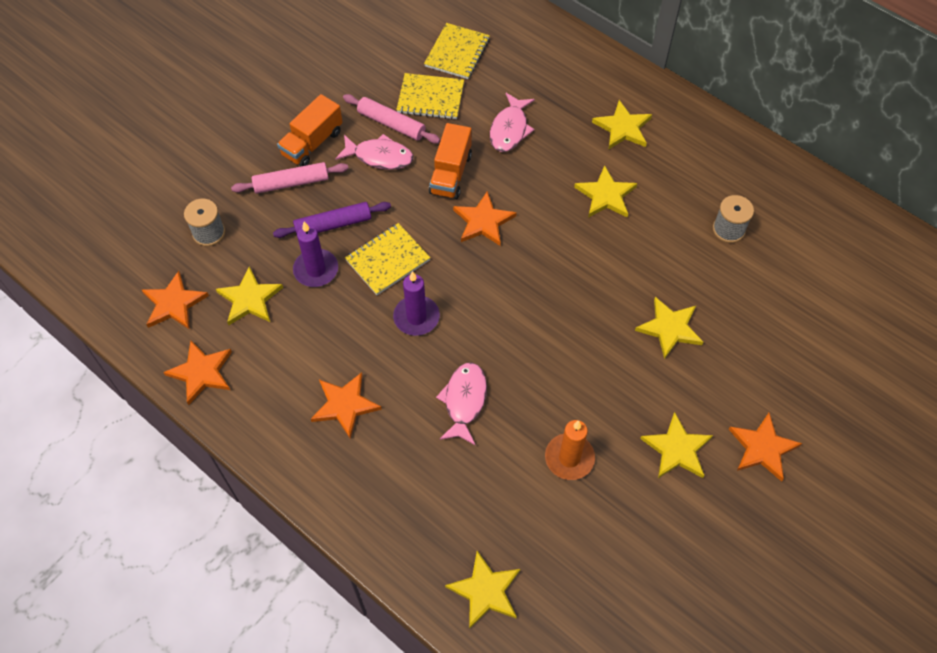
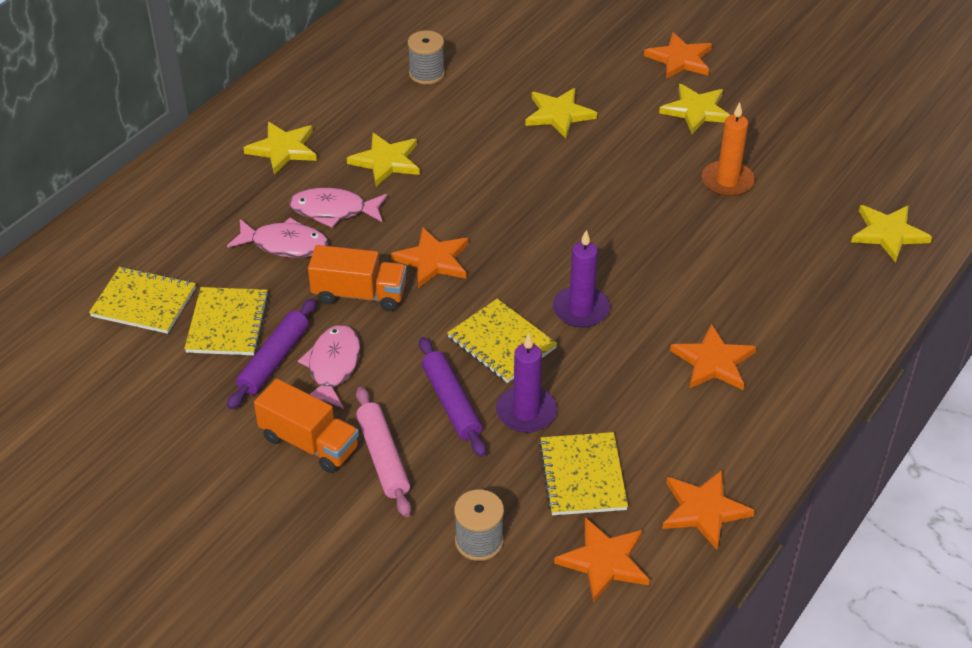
camera: 95 degrees left, 15 degrees down
yellow star [216,266,283,325] -> yellow notebook [539,432,628,515]
pink rolling pin [343,94,441,144] -> purple rolling pin [227,298,316,409]
pink fish [436,362,487,445] -> pink fish moved to [289,188,387,228]

